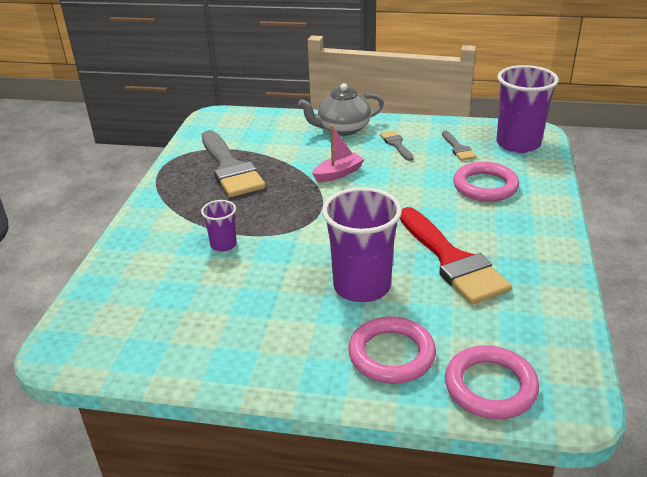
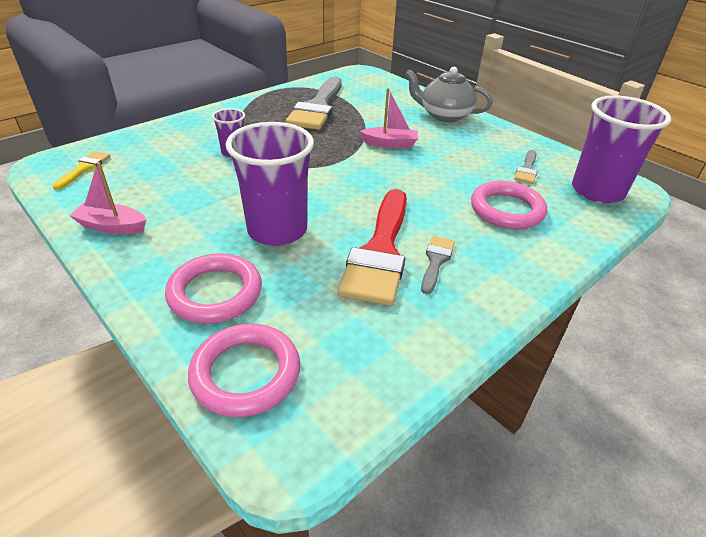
camera: 35 degrees right, 5 degrees up
grey brush [380,130,414,161] -> grey brush moved to [421,236,455,294]
none -> yellow brush [52,151,110,190]
none -> pink boat [69,162,146,234]

